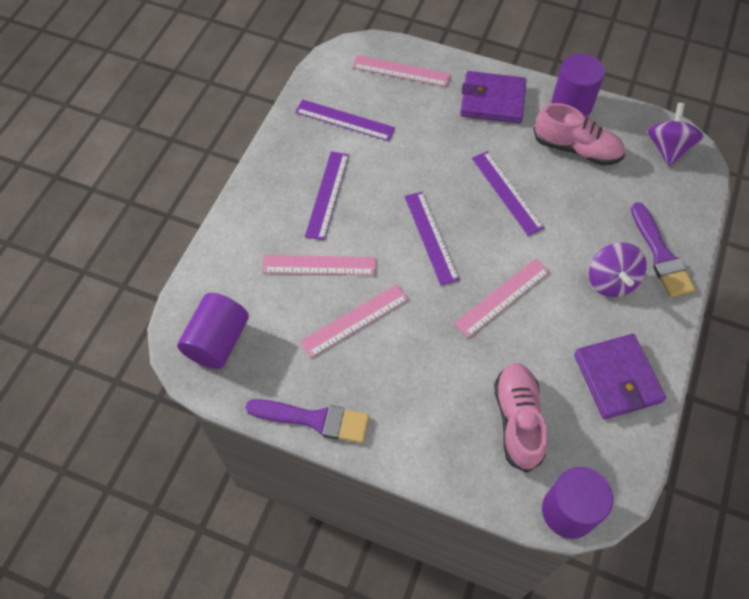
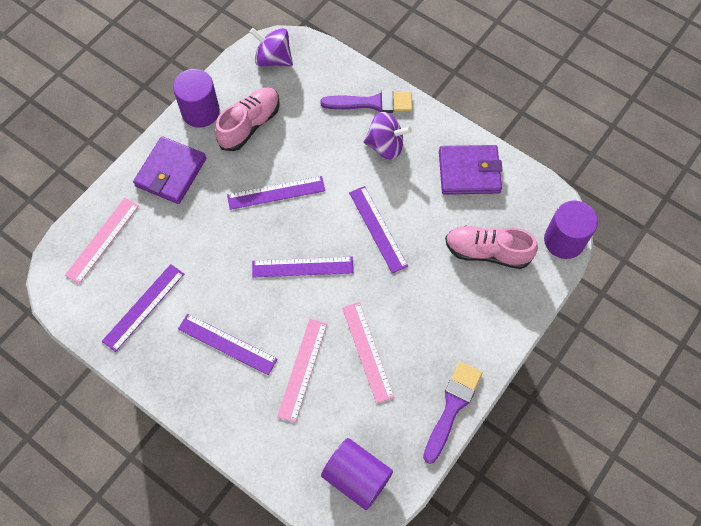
camera: 75 degrees left, 5 degrees up
pink ruler [454,258,550,338] -> purple ruler [349,186,408,273]

